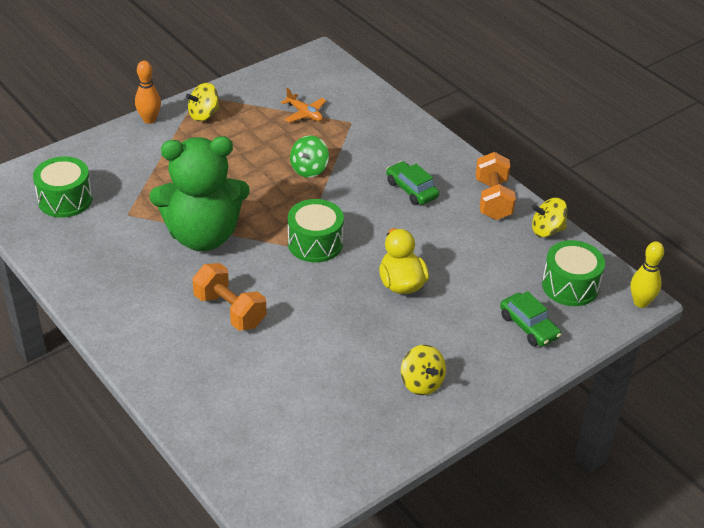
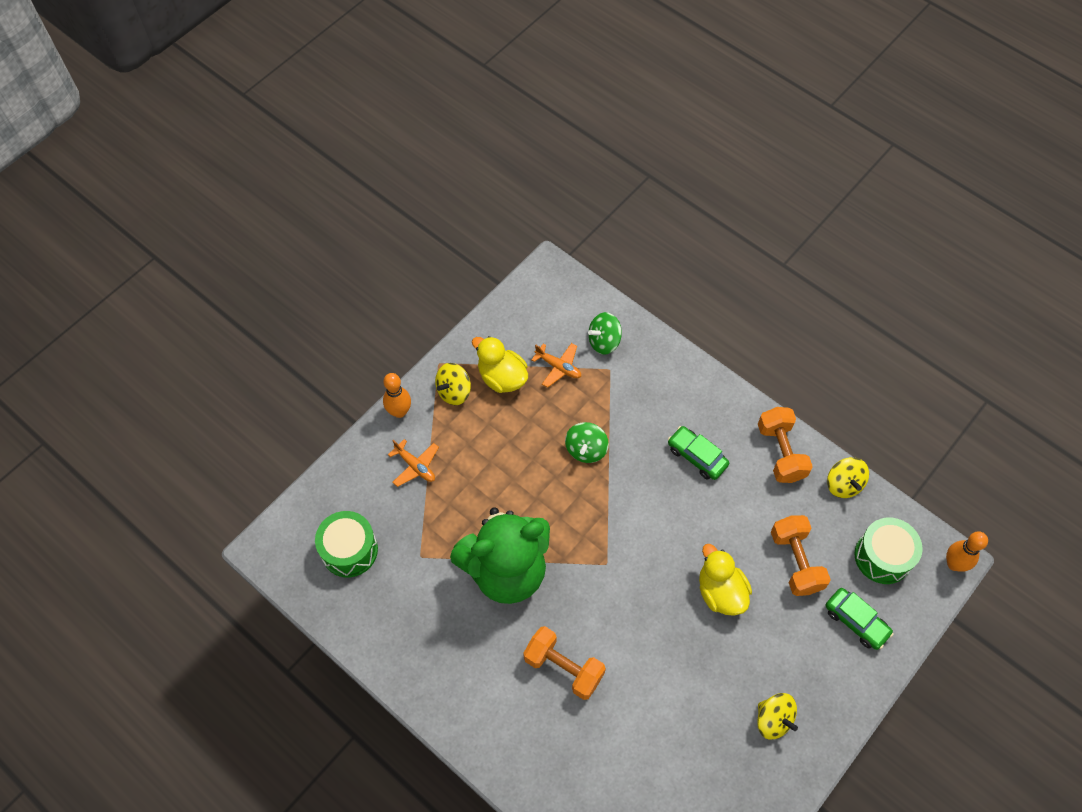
camera: 10 degrees left, 20 degrees up
green drum [288,199,344,262] -> none
yellow spinning top [532,198,567,237] -> yellow spinning top turned 90 degrees counterclockwise [827,457,869,498]
yellow bowling pin [630,241,664,308] -> orange bowling pin [946,531,988,572]
none -> orange plane [388,439,439,487]
none -> yellow duck [472,336,528,393]
none -> green spinning top [588,312,622,355]
none -> orange dumbbell [771,515,831,596]

